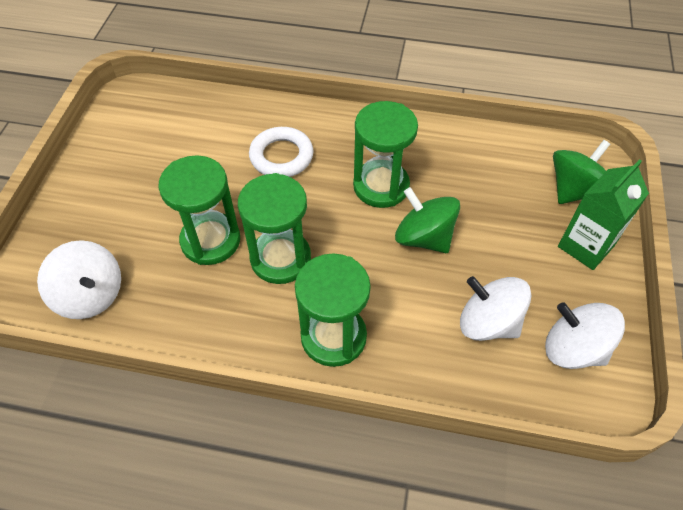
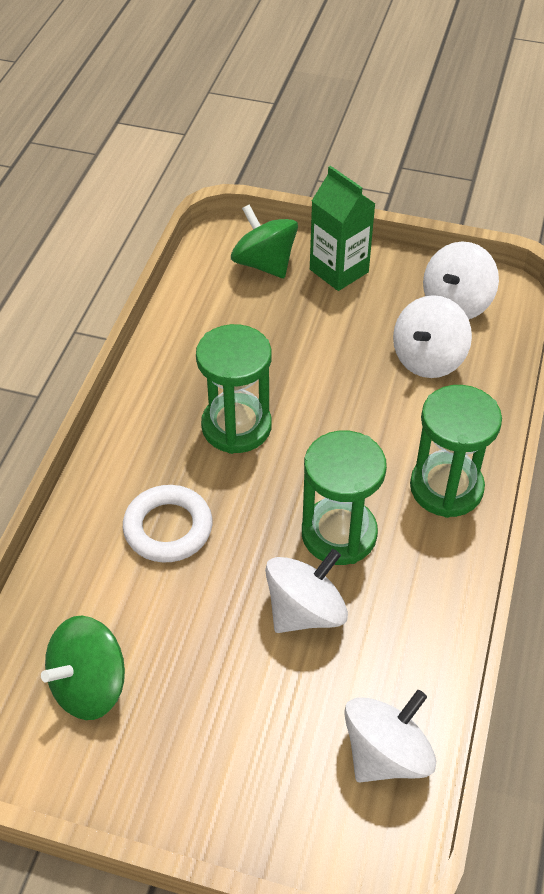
camera: 85 degrees left, 5 degrees down
green hourglass [158,155,240,265] -> white spinning top [265,549,348,633]
green spinning top [395,187,460,253] -> green spinning top moved to [41,616,125,720]

